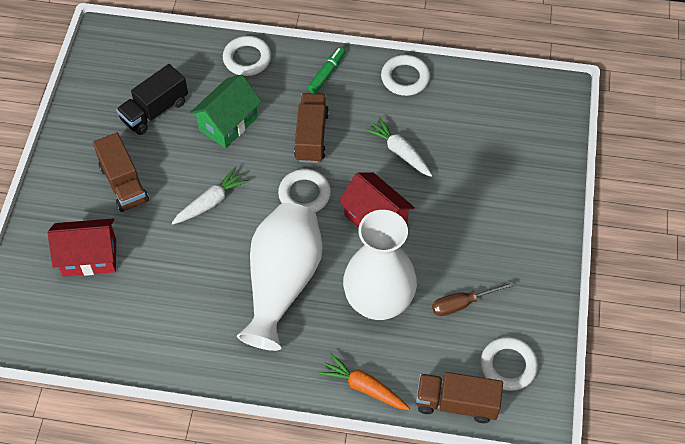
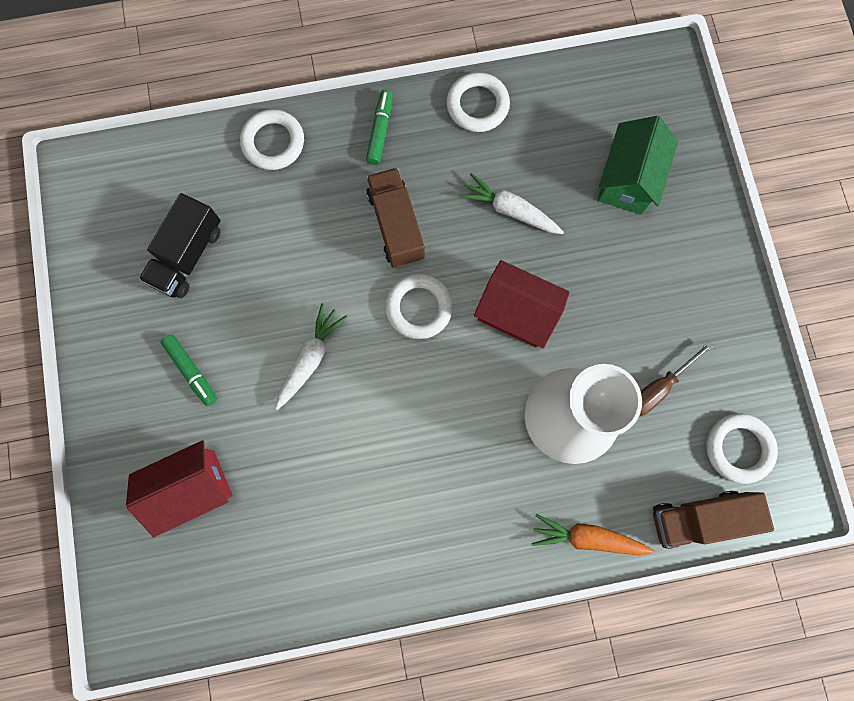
camera: 20 degrees left, 20 degrees up
brown truck [93,132,149,212] -> green marker [160,334,217,406]
green house [190,74,262,148] -> green house moved to [598,116,678,215]
white vase [237,203,323,351] -> none

